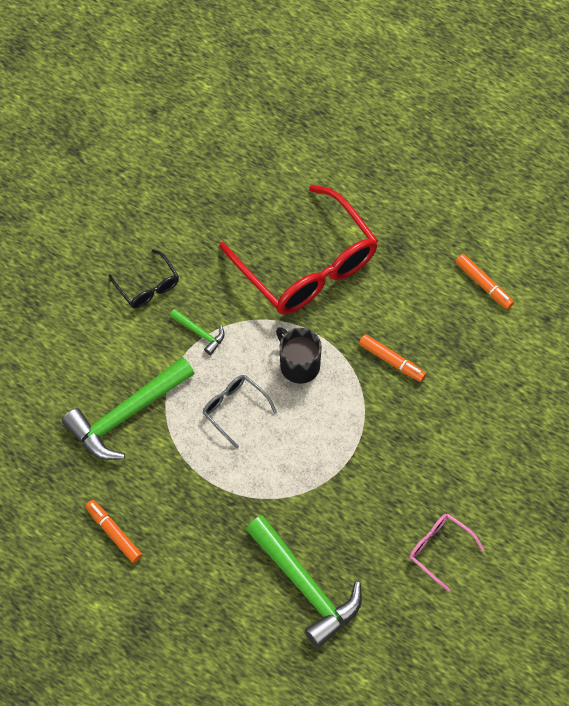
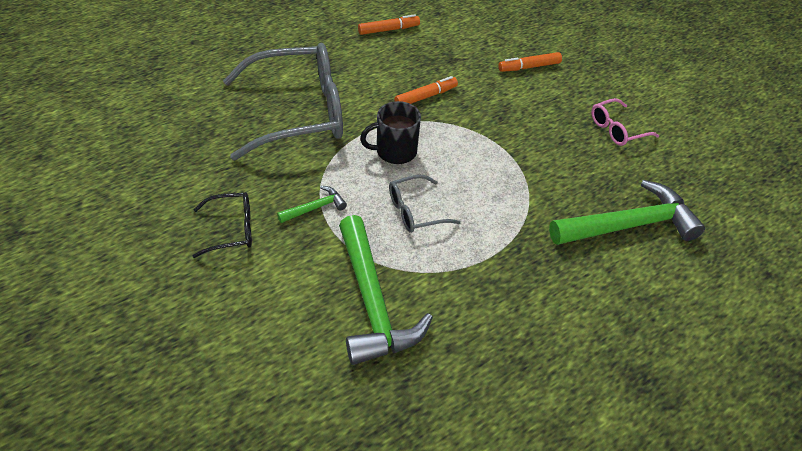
camera: 70 degrees left, 15 degrees down
orange marker [85,500,142,563] -> orange marker moved to [498,52,562,72]
red glasses [219,185,378,314] -> grey glasses [223,43,343,160]

